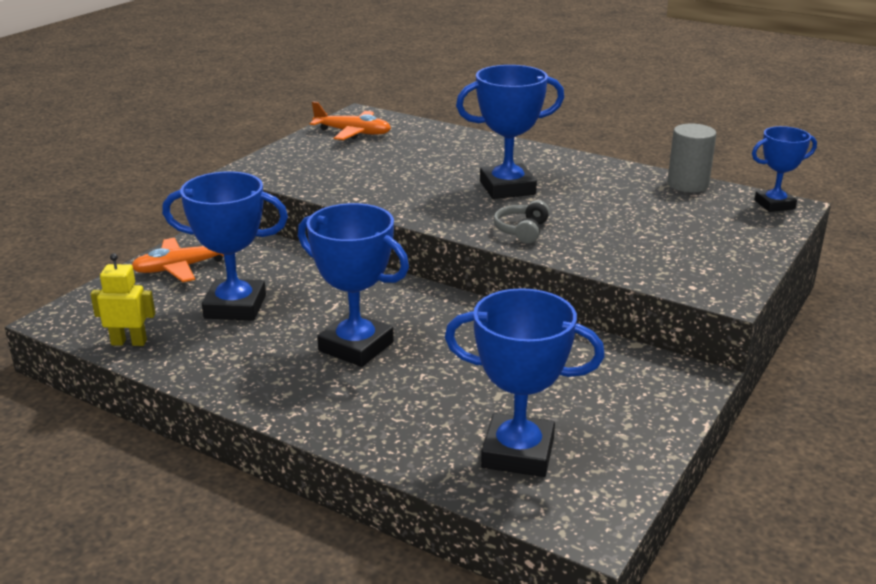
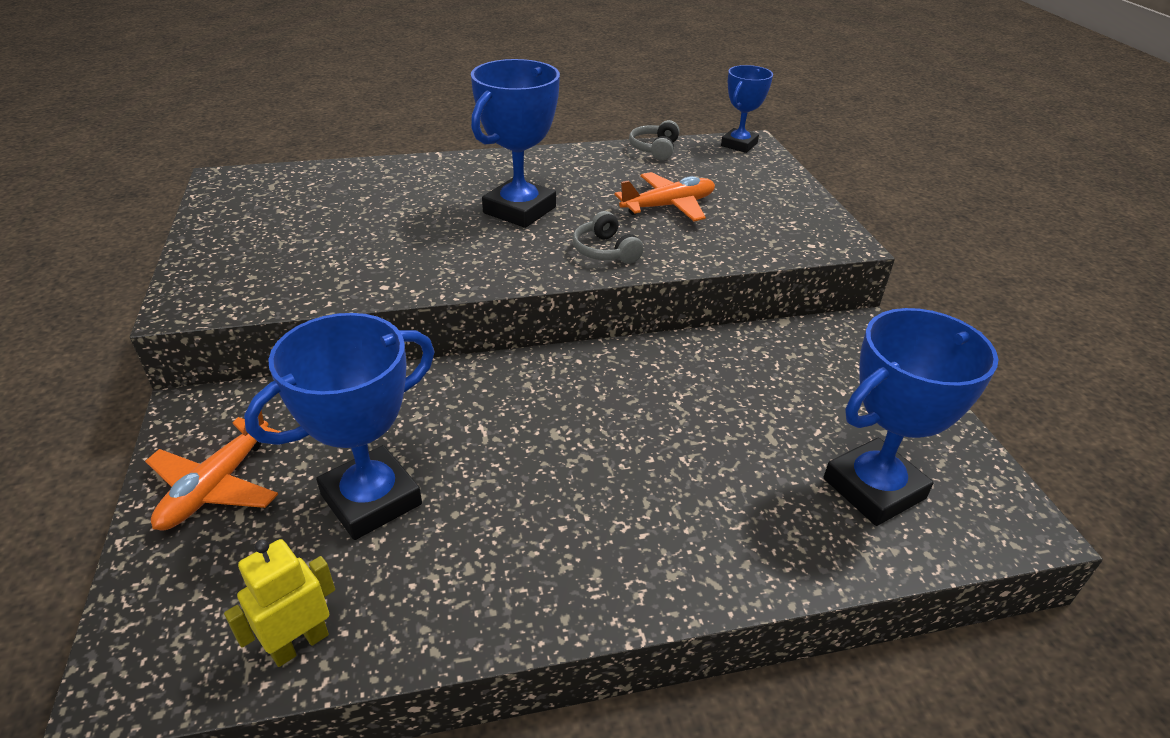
camera: 45 degrees left, 10 degrees up
blue trophy [298,203,409,367] -> none
orange plane [310,101,391,140] -> orange plane moved to [614,172,715,221]
grey cylinder [667,123,716,192] -> grey headphones [629,120,680,160]

